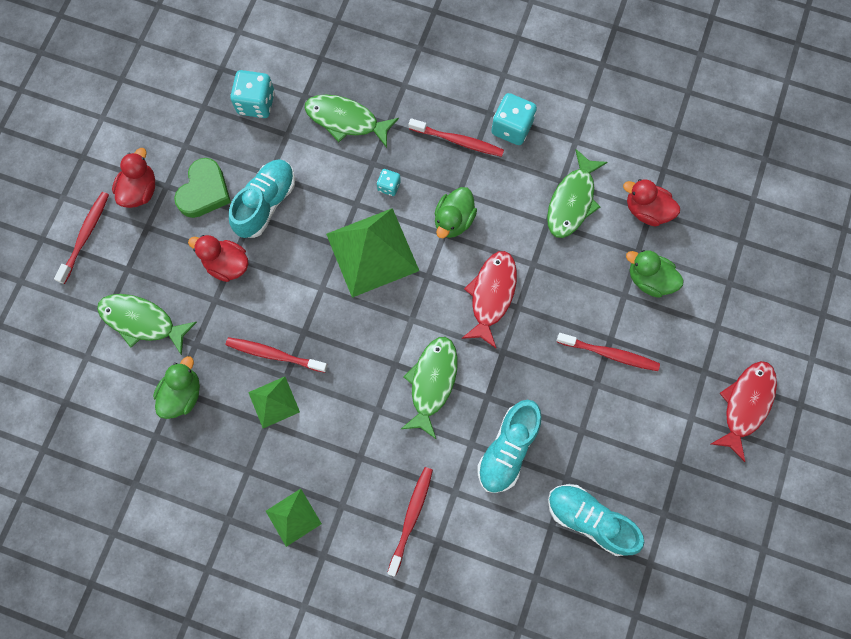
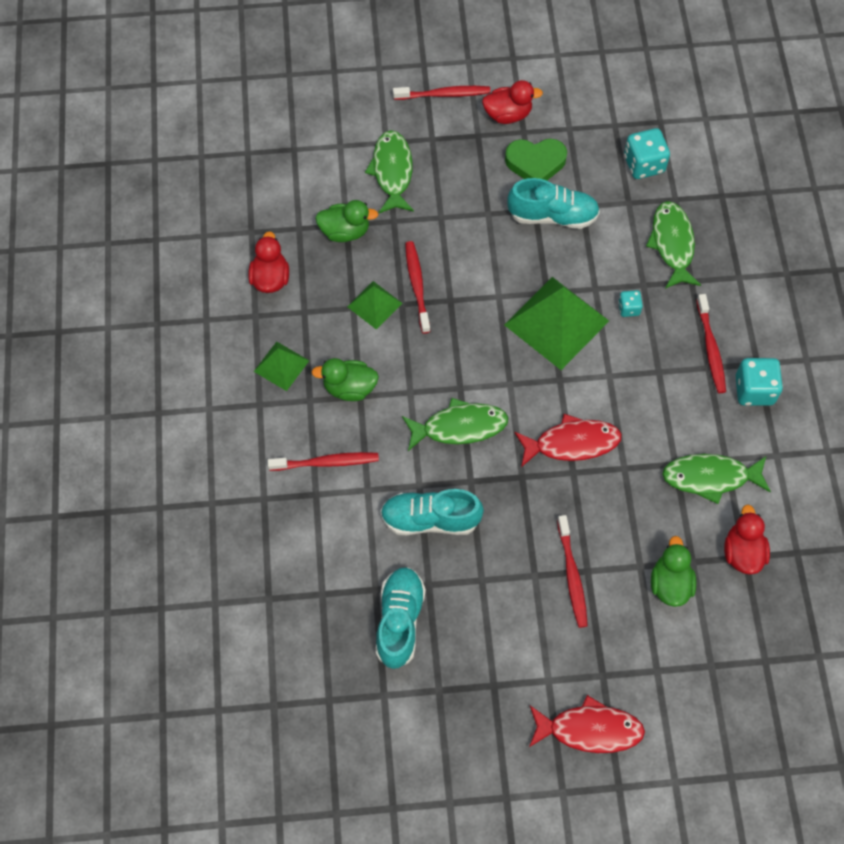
camera: 65 degrees right, 10 degrees down
red duck [188,235,248,282] -> red duck moved to [248,231,289,293]
green duck [435,187,477,238] -> green duck moved to [312,358,379,401]

